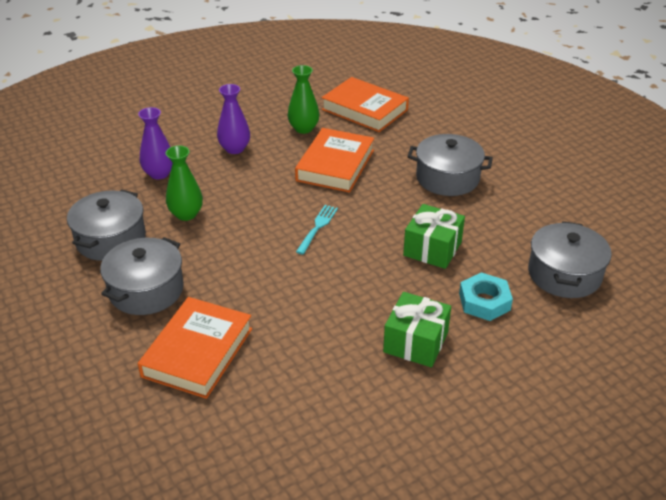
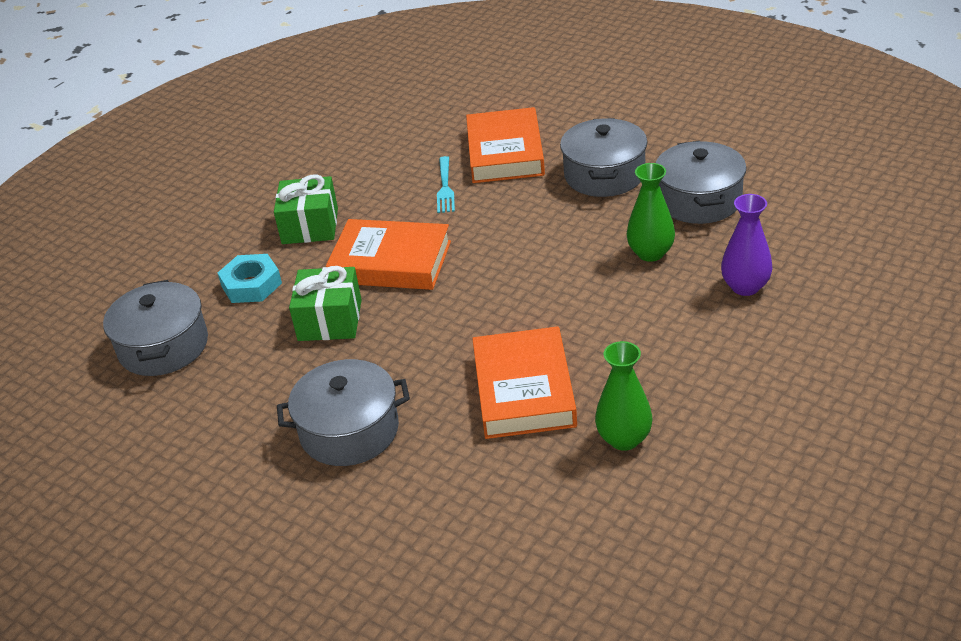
camera: 160 degrees right, 0 degrees up
purple vase [217,84,250,154] -> none
turquoise fork [296,205,338,255] -> turquoise fork moved to [437,156,455,213]
orange book [322,77,409,132] -> orange book moved to [326,219,451,290]

